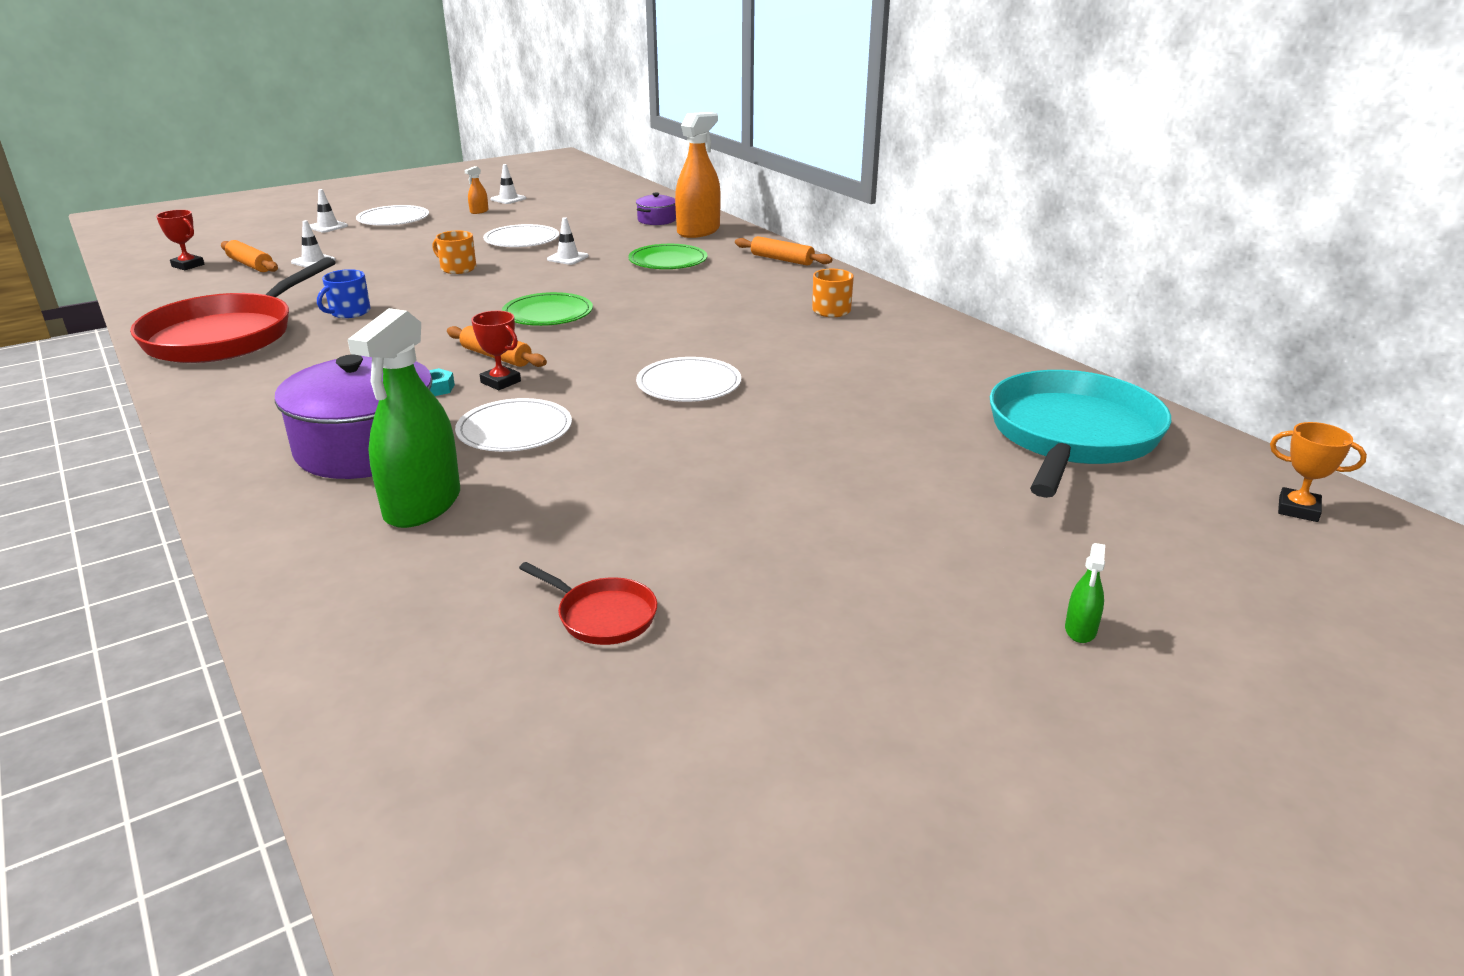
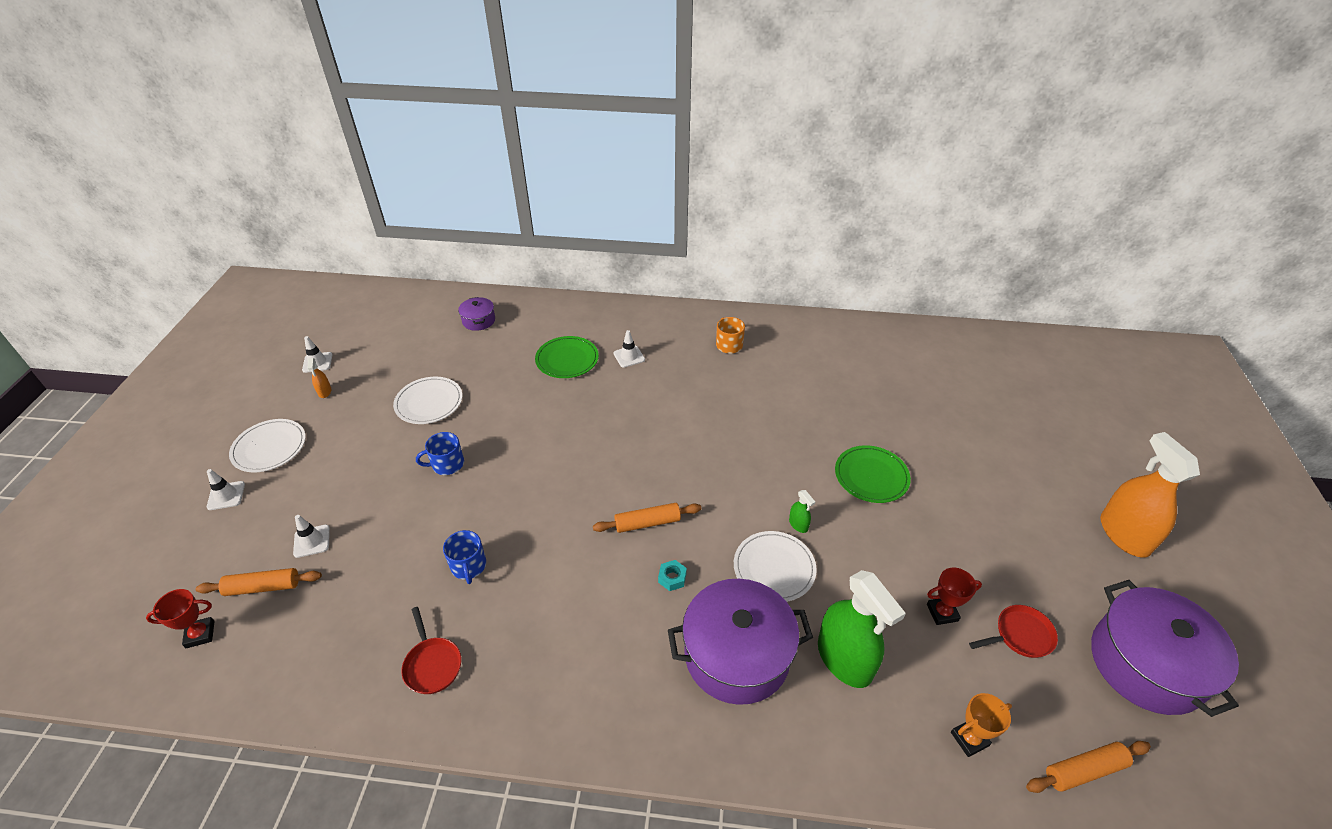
camera: 50 degrees left, 15 degrees up
red pan [130,257,336,363] -> red pan [401,607,461,694], size x0.42
orange mug [432,230,476,274] -> blue mug [416,432,464,475]
red trophy [471,311,521,390] -> red trophy moved to [927,568,982,625]
green plate [502,292,593,326] -> green plate moved to [835,445,911,503]
white traffic cone [547,217,589,265] -> white traffic cone moved to [613,330,645,368]
white plate [636,357,741,402] -> none
orange spray bottle [675,112,721,238] -> orange spray bottle moved to [1100,432,1200,558]
orange rolling pin [735,236,832,266] -> orange rolling pin moved to [1026,741,1151,793]
turquoise pan [990,370,1171,498] -> none
green spray bottle [1065,543,1105,643] -> green spray bottle moved to [789,490,815,533]
orange trophy [1270,422,1367,522] -> orange trophy moved to [951,693,1012,757]
none -> purple pot [1091,580,1239,717]

